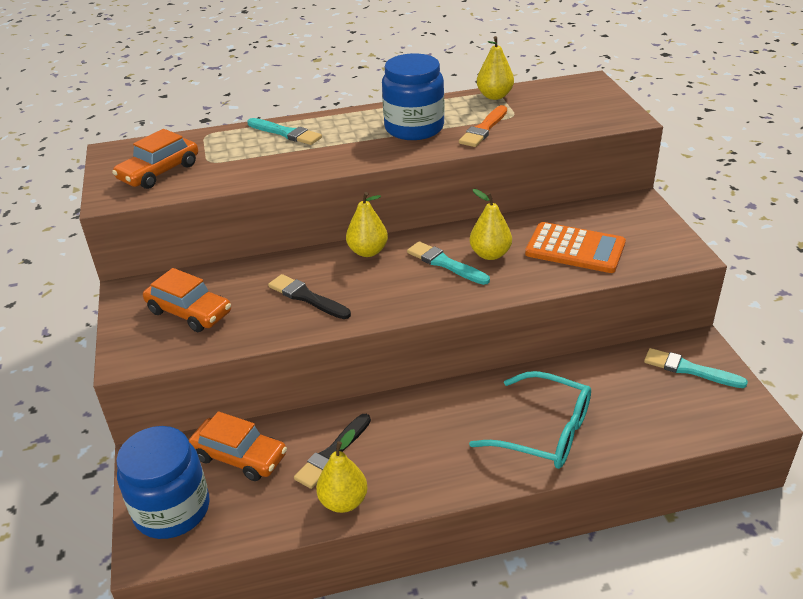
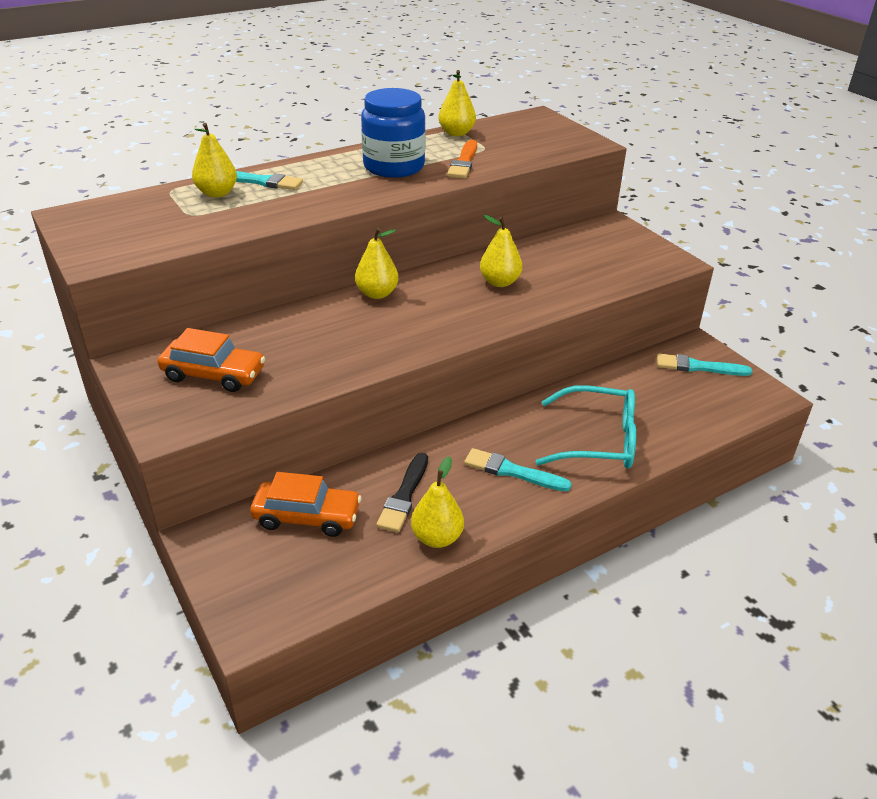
camera: 20 degrees left, 0 degrees up
orange car [112,129,198,189] -> none
blue jar [116,426,210,539] -> none
black brush [268,274,351,319] -> none
turquoise brush [407,241,490,285] -> turquoise brush moved to [464,448,571,491]
orange calculator [525,222,626,273] -> none
none -> yellow pear [192,123,237,198]

